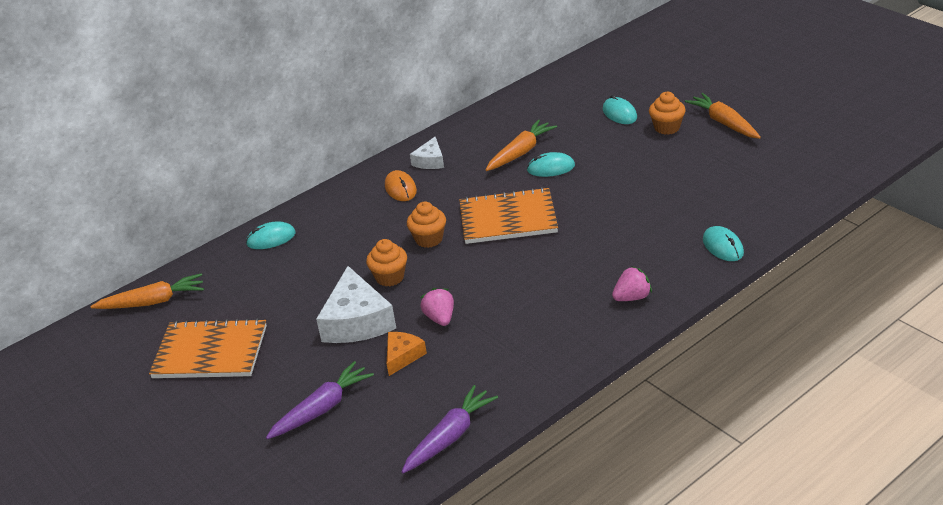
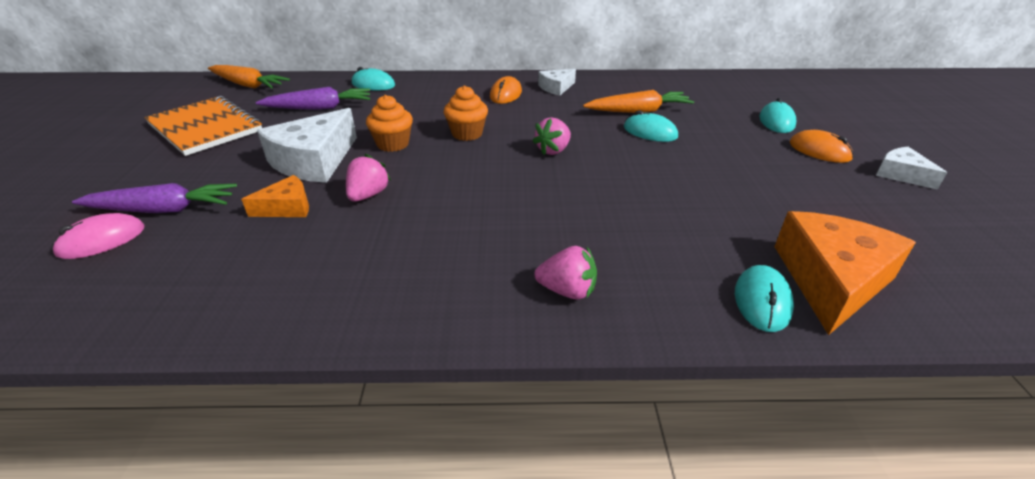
camera: 35 degrees right, 0 degrees up
purple carrot [401,385,498,473] -> purple carrot moved to [256,87,370,110]
orange notebook [459,187,558,244] -> pink strawberry [532,117,571,155]
orange cupcake [649,92,686,135] -> orange mouse [789,130,854,163]
orange carrot [685,93,761,139] -> white cheese [876,147,947,190]
none -> pink mouse [52,213,145,259]
none -> orange cheese [774,211,916,335]

